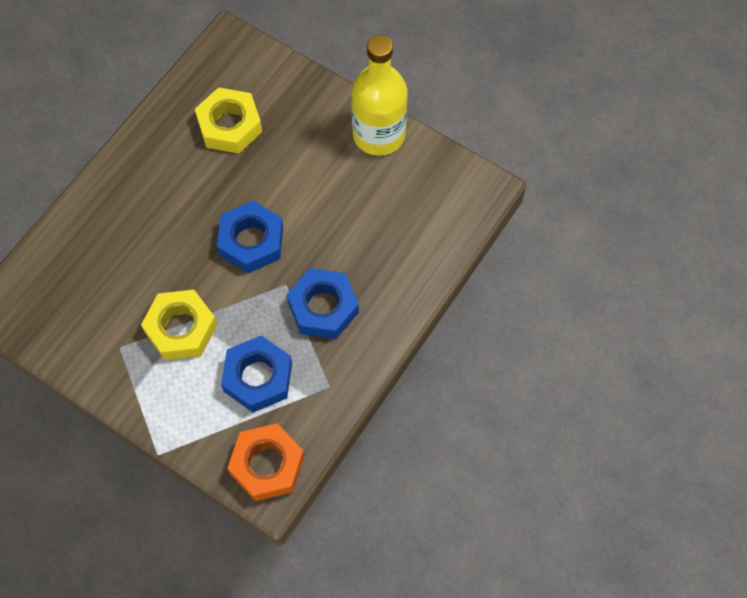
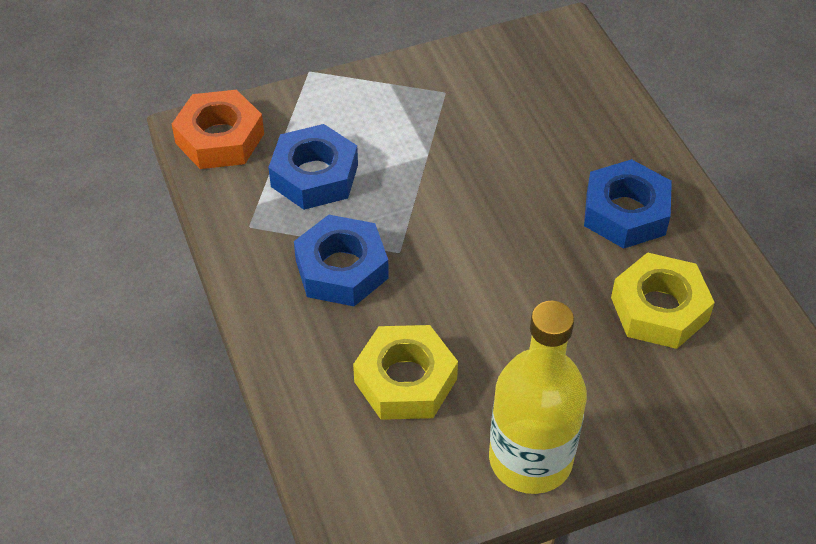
camera: 125 degrees right, 15 degrees down
yellow nut [141,290,217,360] -> yellow nut moved to [353,325,458,420]
blue nut [217,201,283,273] -> blue nut moved to [584,159,672,249]

